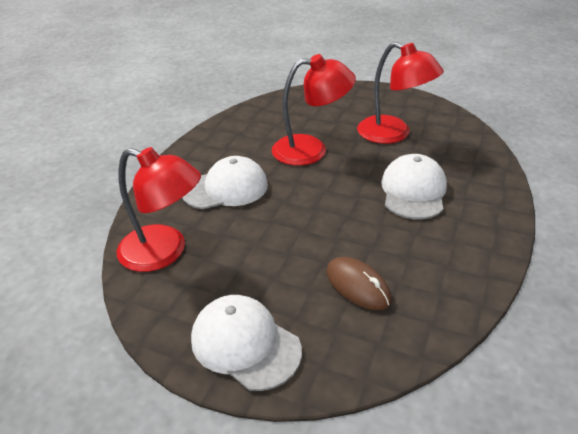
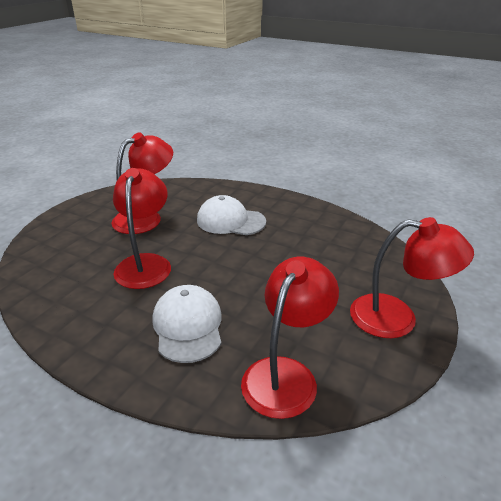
camera: 85 degrees left, 5 degrees down
white cap [191,295,302,391] -> red lamp [350,217,474,338]
brown mouse [326,257,392,310] -> none

